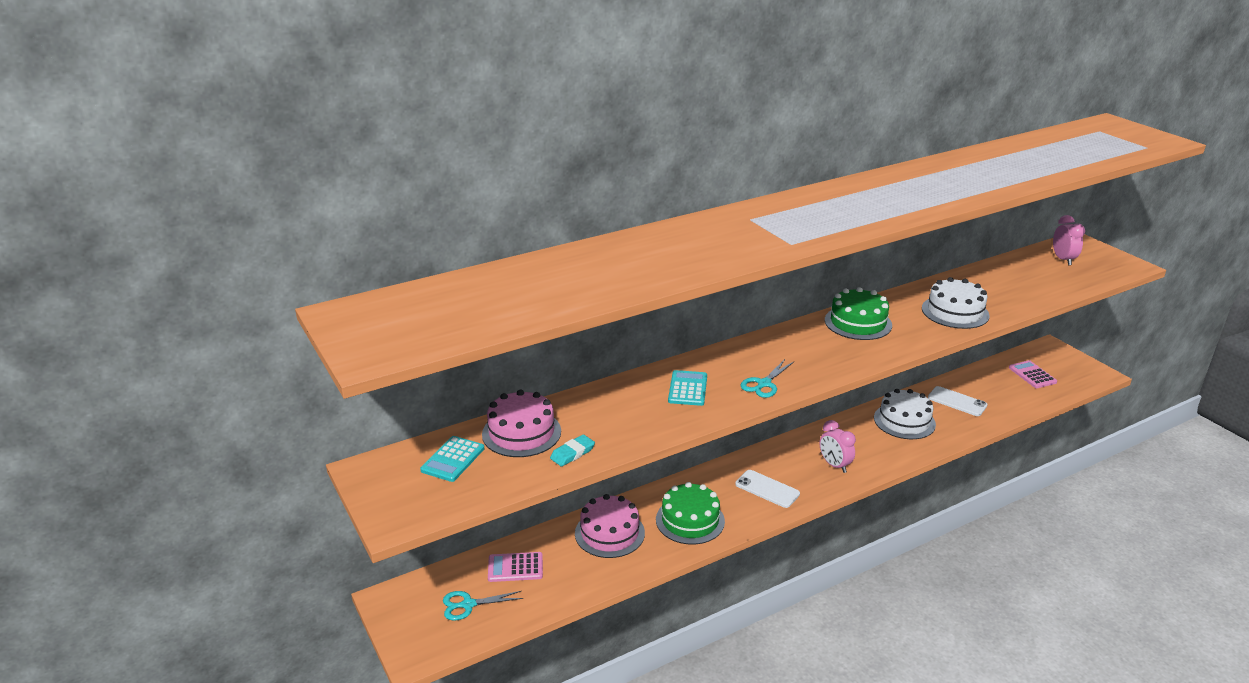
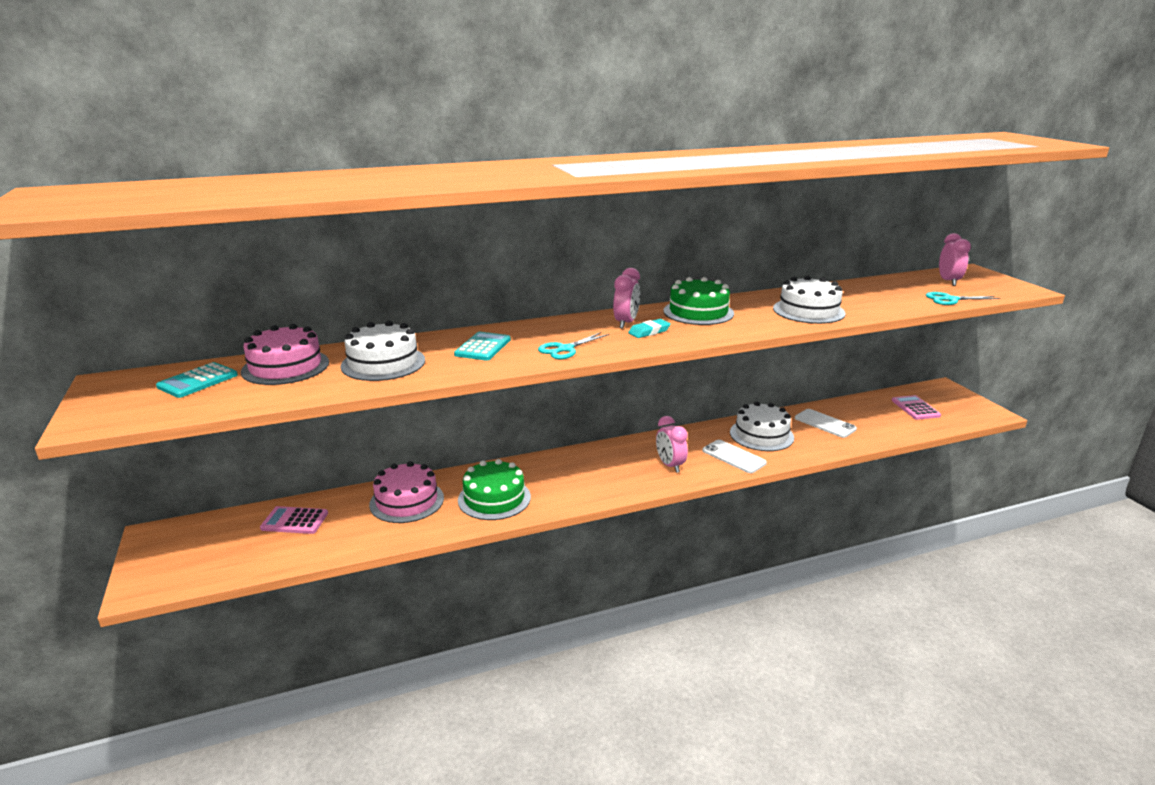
camera: 10 degrees right, 5 degrees down
turquoise scissors [443,591,523,621] -> turquoise scissors moved to [926,292,1000,305]
turquoise eraser [550,434,595,467] -> turquoise eraser moved to [628,319,671,338]
white phone [735,470,800,508] -> white phone moved to [703,440,767,473]
none -> white cake [341,321,425,381]
none -> pink clock [613,268,640,329]

